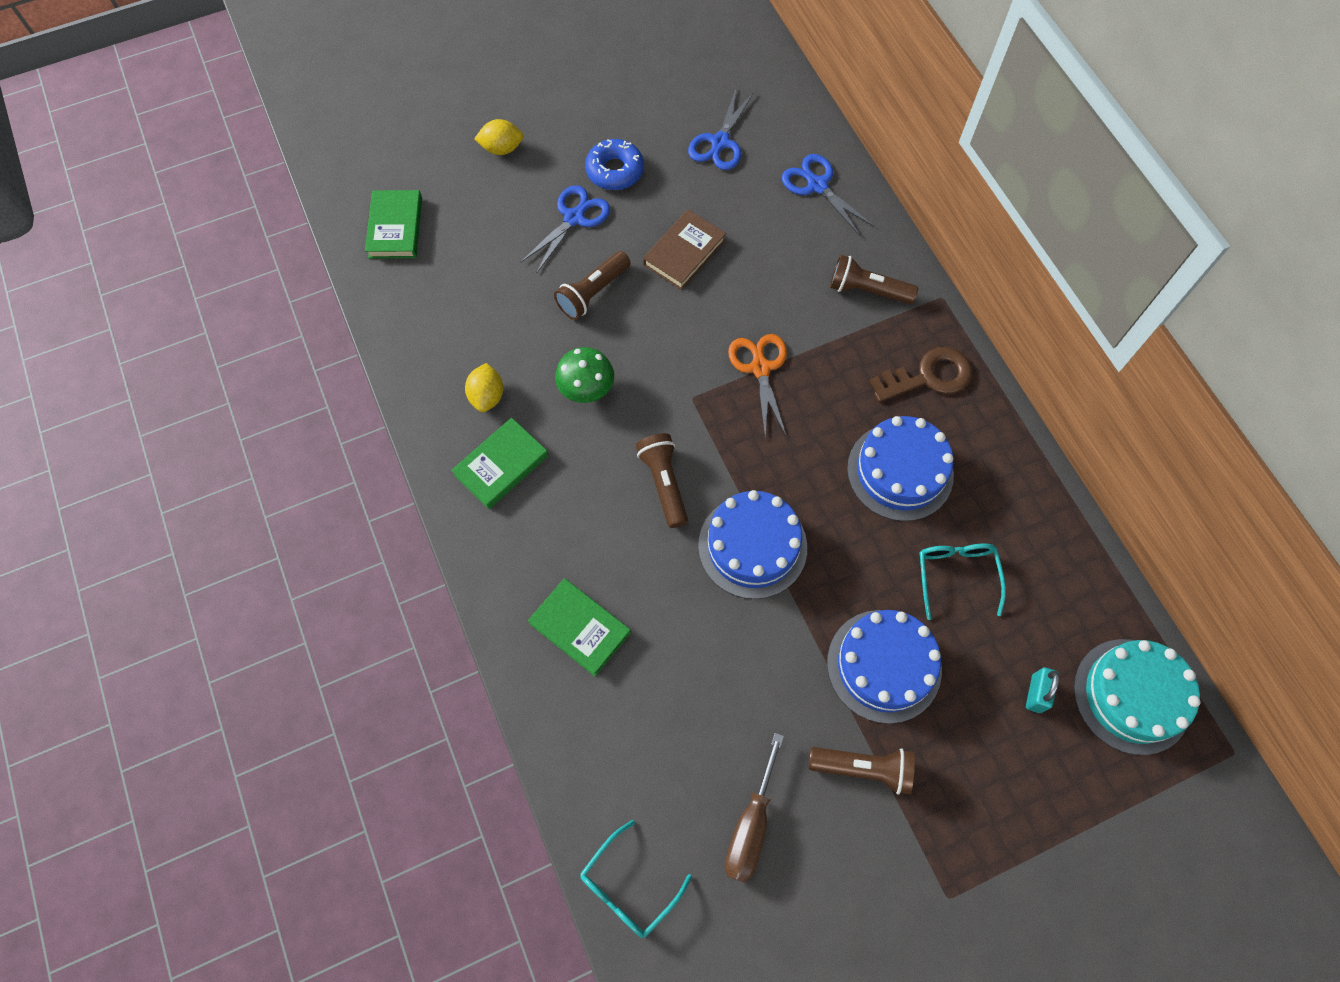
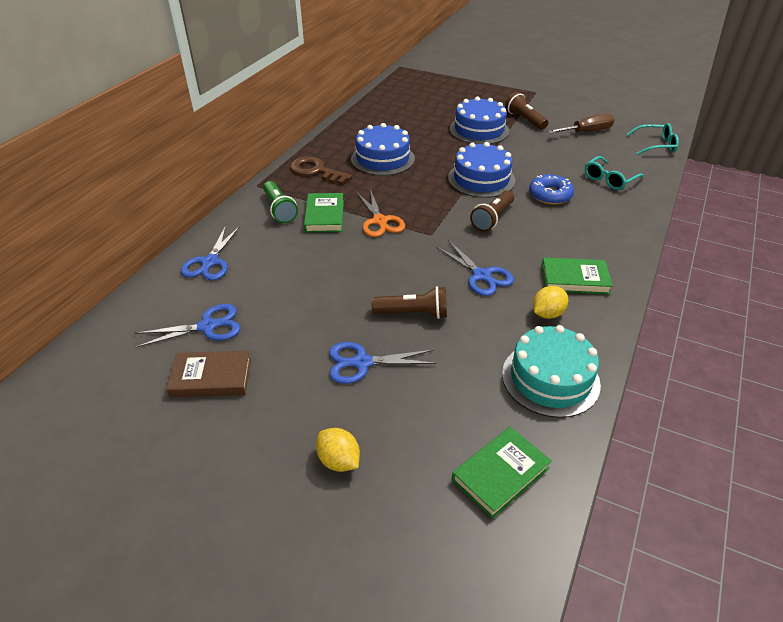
camera: 130 degrees left, 25 degrees down
green book [528,578,631,676] -> green book moved to [304,193,344,233]
green mushroom [555,347,614,403] -> blue scissors [436,240,514,296]
blue donut [585,139,644,190] -> blue donut moved to [529,174,574,205]
brown book [643,210,726,290] -> brown book moved to [166,351,251,398]
orange scissors [728,334,787,436] -> orange scissors turned 60 degrees counterclockwise [357,189,405,237]
brown flashlight [830,255,918,304] -> green flashlight [263,181,298,223]
turquoise glasses [919,544,1006,620] -> turquoise glasses moved to [585,156,644,190]
turquoise padlock [1026,667,1059,713] -> none
turquoise cake [1074,639,1200,755] -> turquoise cake moved to [502,325,601,418]

